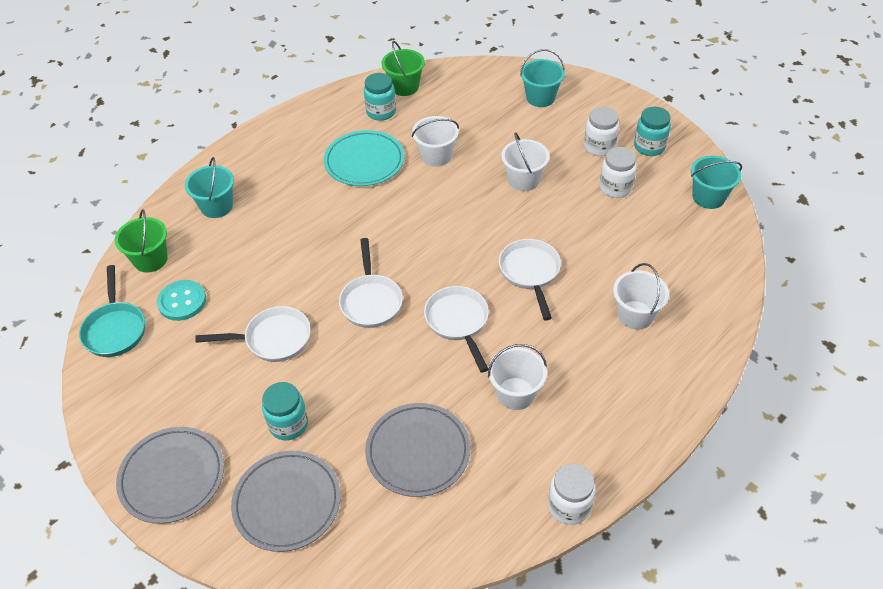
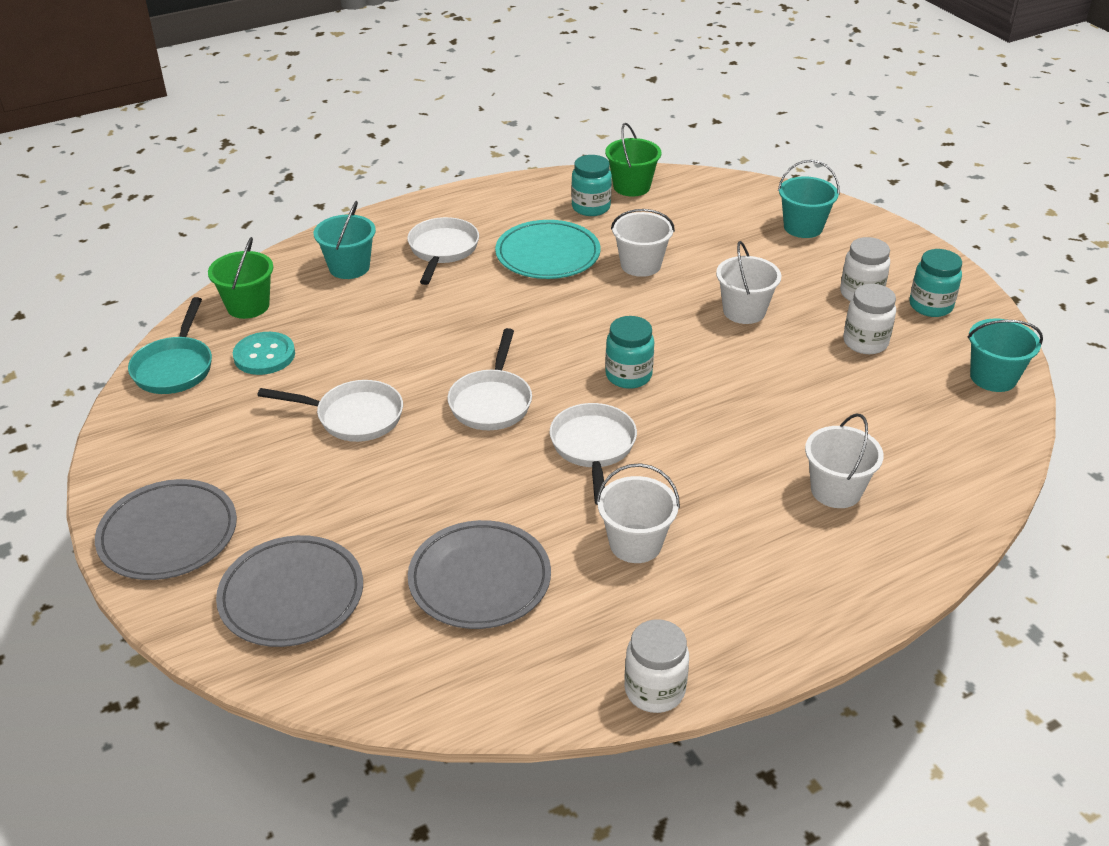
camera: 15 degrees right, 10 degrees down
turquoise jar [262,382,308,440] -> turquoise jar moved to [605,316,654,389]
white pan [499,239,561,321] -> white pan moved to [407,217,479,285]

